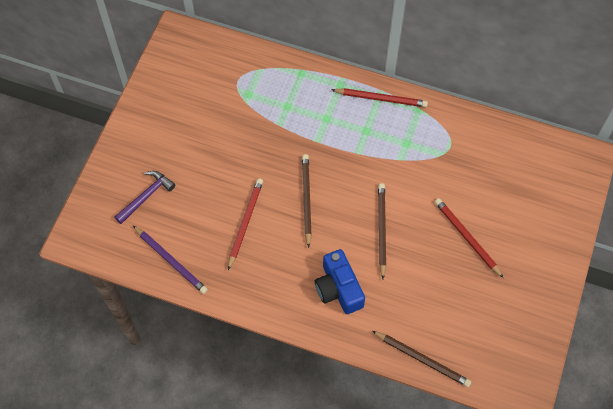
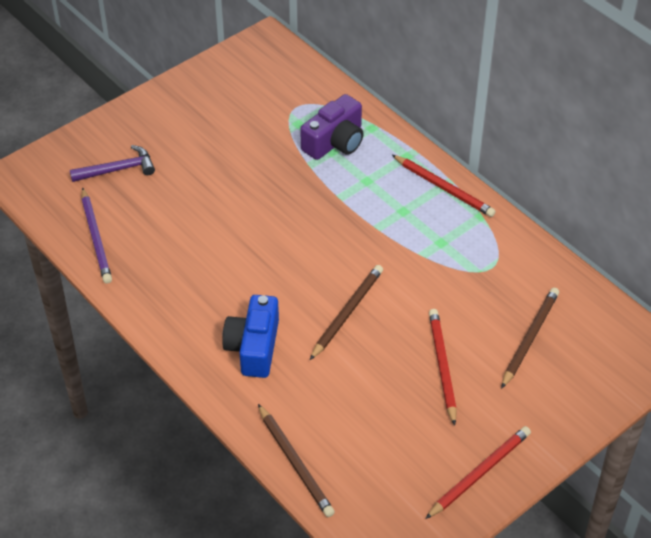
camera: 30 degrees right, 15 degrees down
red pencil [228,178,263,270] -> red pencil moved to [425,426,531,519]
brown pencil [302,154,312,248] -> brown pencil moved to [501,288,559,389]
none -> purple camera [300,94,364,160]

